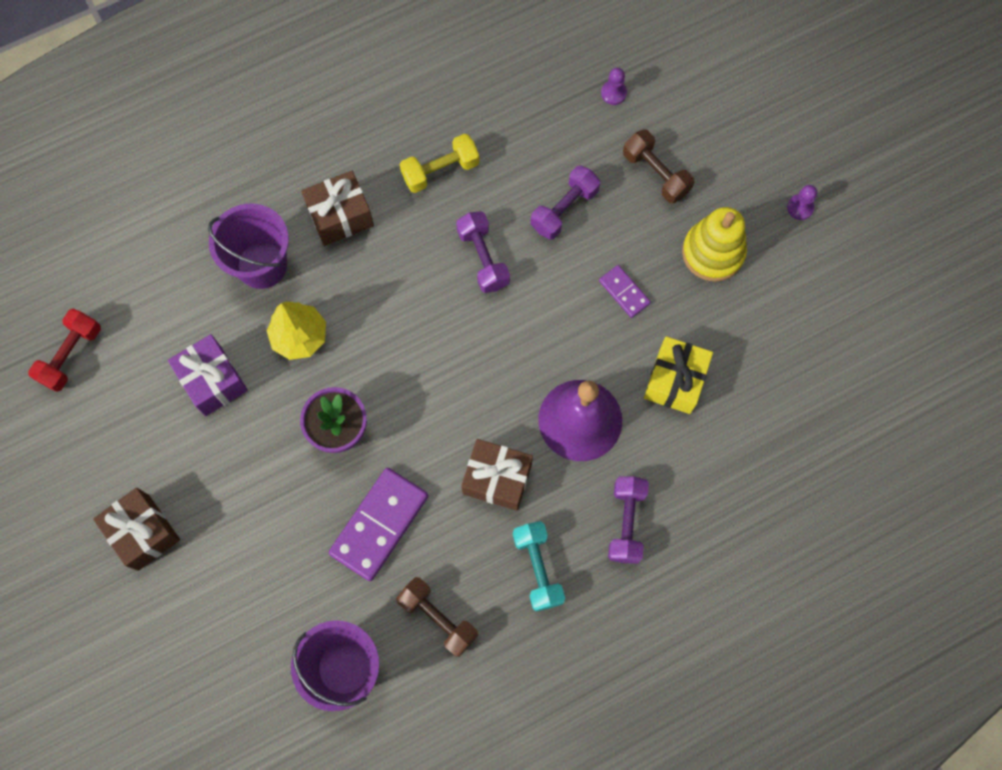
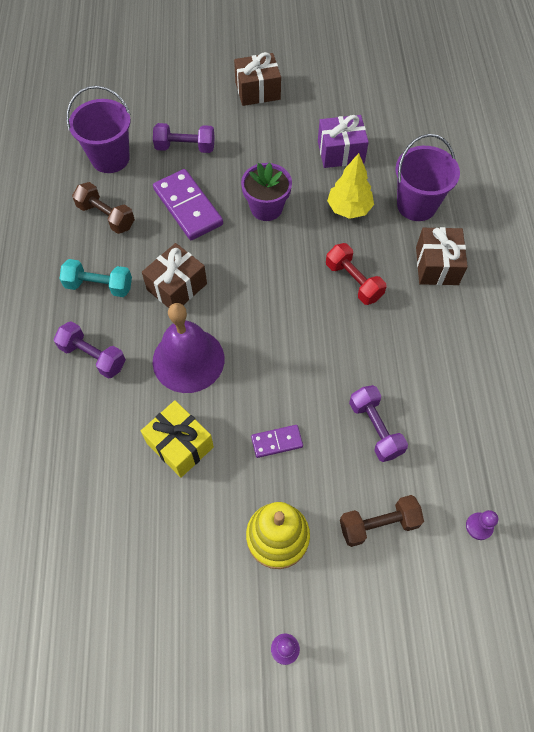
camera: 115 degrees right, 10 degrees down
red dumbbell [28,309,101,392] -> red dumbbell moved to [326,243,387,305]
brown dumbbell [396,577,478,657] -> brown dumbbell turned 60 degrees clockwise [72,182,135,234]
yellow dumbbell [400,134,480,193] -> none
purple dumbbell [456,211,510,293] -> purple dumbbell moved to [153,123,215,153]

